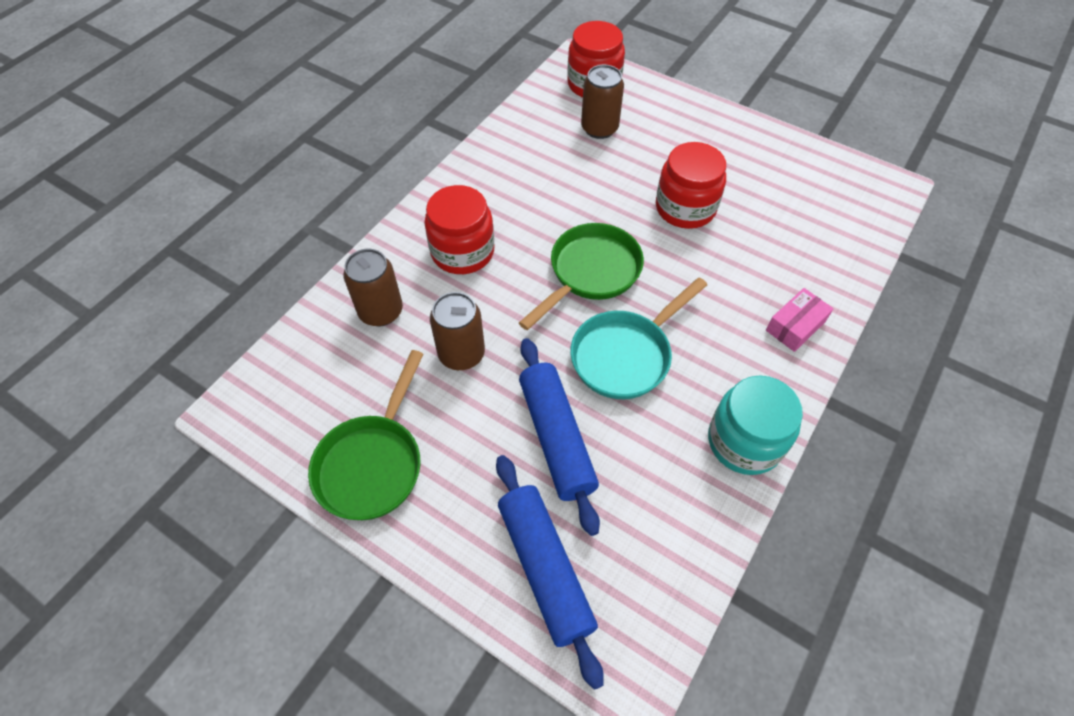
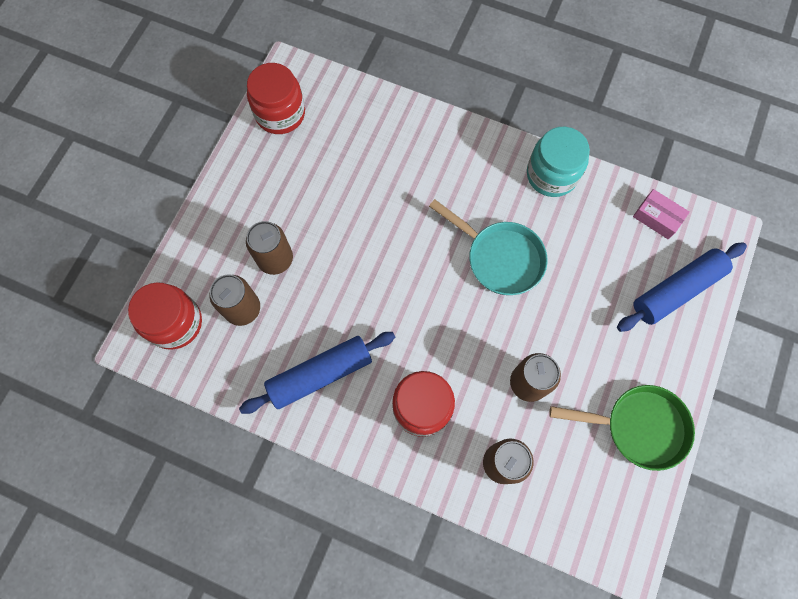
camera: 100 degrees left, 15 degrees up
green pan [519,223,644,330] -> none
blue rolling pin [519,338,600,536] -> blue rolling pin moved to [239,332,395,414]
red jar [656,142,726,229] -> red jar moved to [247,63,305,134]
pink box [766,288,834,352] -> pink box moved to [633,189,690,239]
none -> brown can [246,221,293,275]

